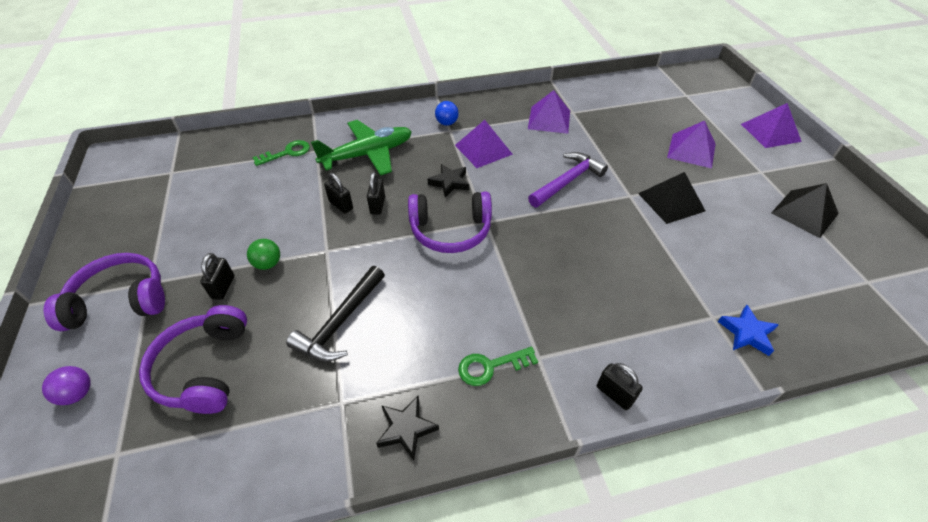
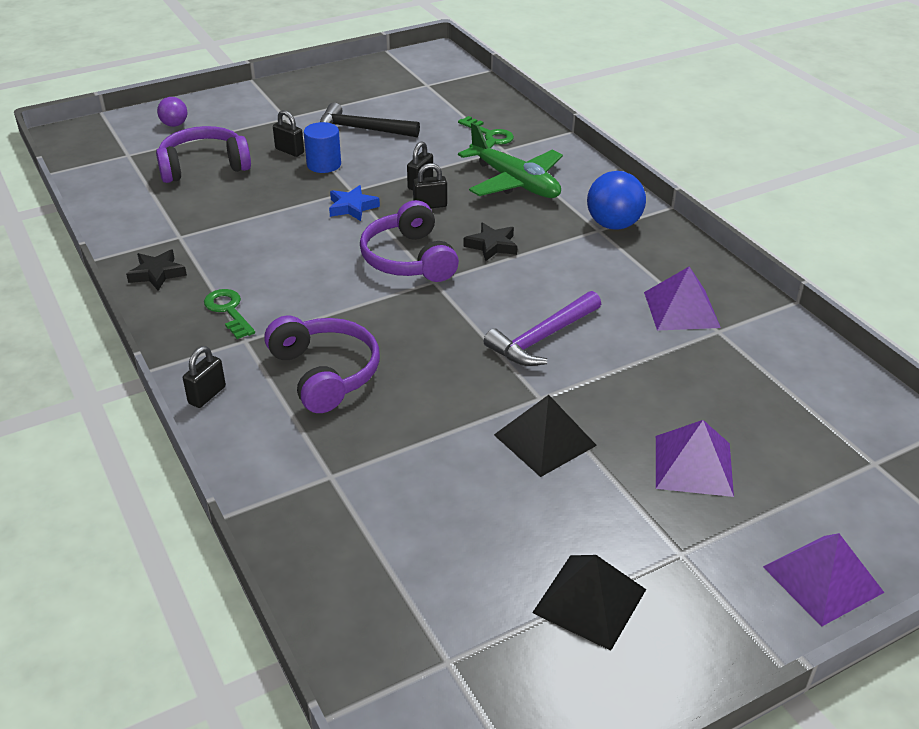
camera: 75 degrees right, 10 degrees down
purple headphones [44,253,165,331] -> purple headphones moved to [264,315,380,413]
black padlock [200,253,235,300] -> black padlock turned 45 degrees clockwise [273,110,304,157]
green ball [247,239,280,270] -> blue cylinder [304,122,341,173]
black hammer [286,266,385,362] -> black hammer moved to [320,102,420,137]
blue ball [435,101,459,126] -> blue ball [587,171,646,230], size x1.72
purple pyramid [455,120,513,168] -> none
purple hammer [528,152,608,207] -> purple hammer turned 105 degrees clockwise [484,291,601,366]
blue star [718,305,778,356] -> blue star moved to [329,185,380,221]

